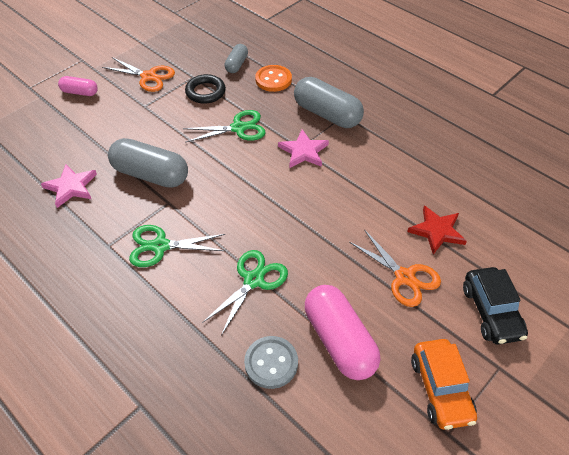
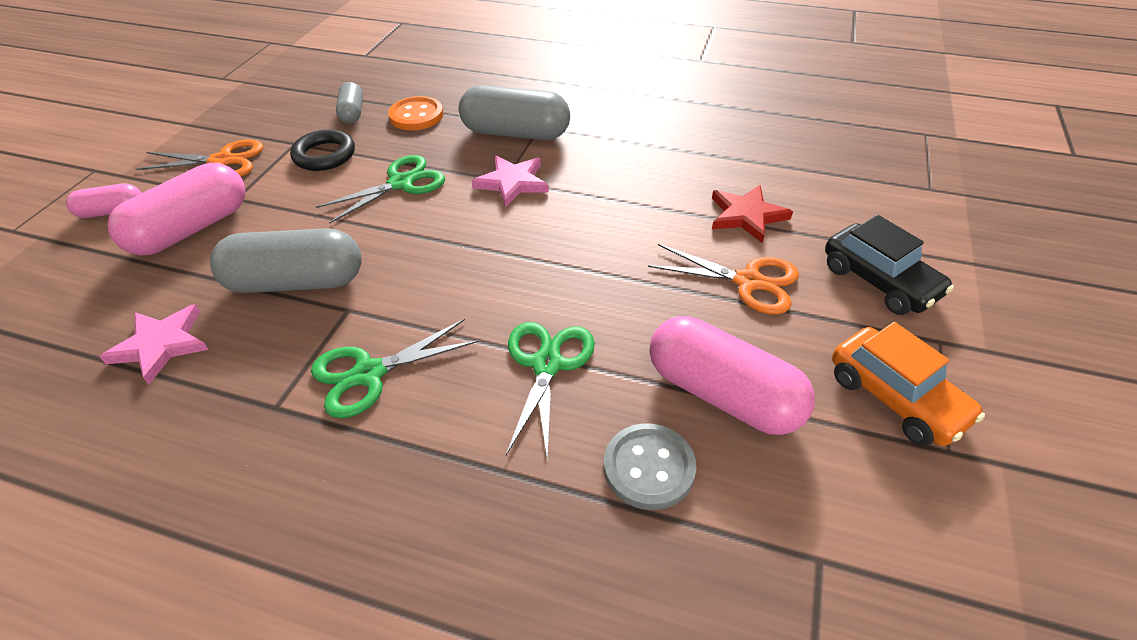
camera: 25 degrees left, 5 degrees down
none -> pink capsule [107,163,245,255]

